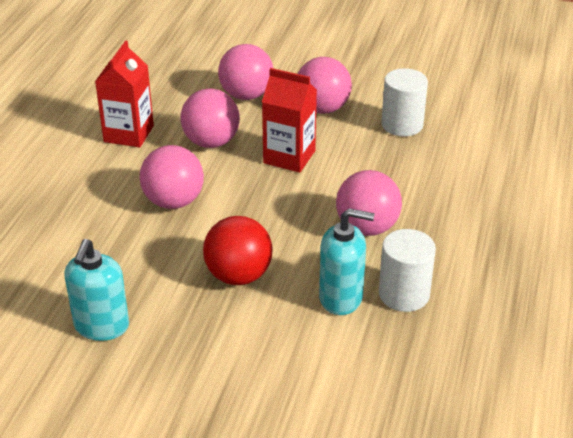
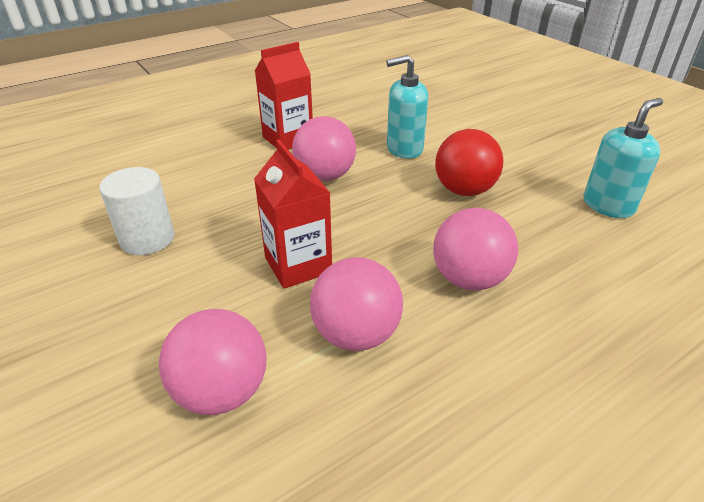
camera: 140 degrees left, 0 degrees up
red carton [95,41,154,147] -> red carton moved to [255,42,313,150]
pink ball [298,57,352,114] -> none
turquoise soap dispenser [319,208,375,315] -> turquoise soap dispenser turned 60 degrees counterclockwise [386,55,428,159]
white cylinder [379,229,436,312] -> none

